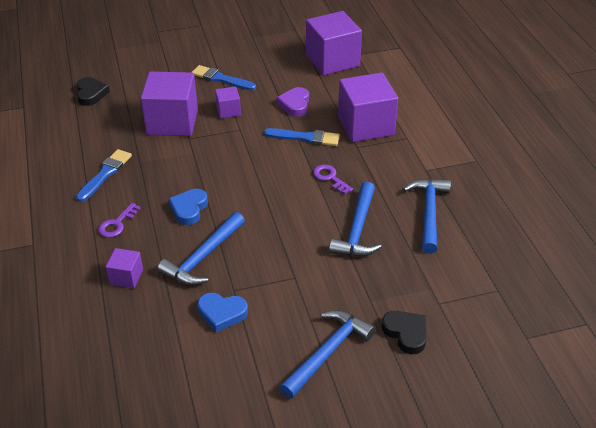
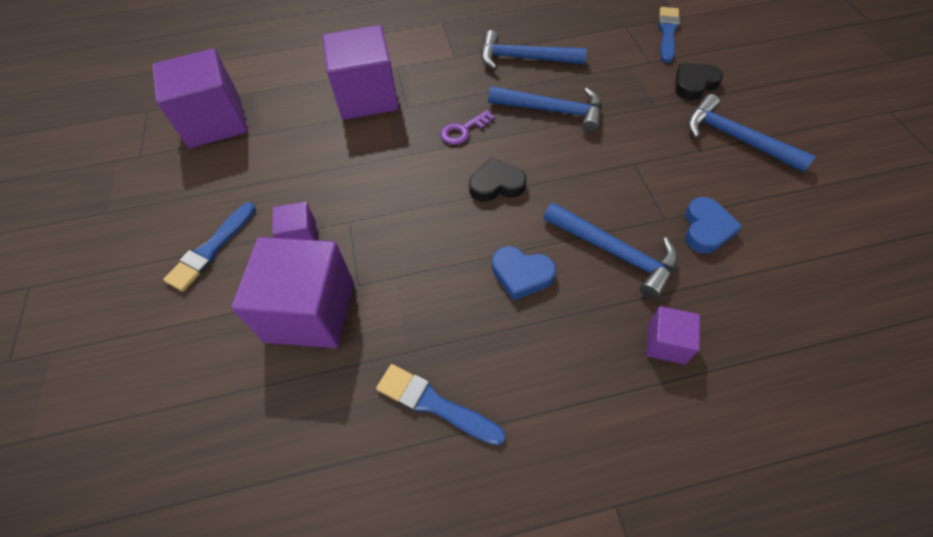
camera: 85 degrees left, 15 degrees up
black heart [76,77,110,106] -> black heart moved to [469,157,526,202]
purple key [98,203,140,238] -> none
blue brush [264,128,340,146] -> blue brush moved to [658,7,680,63]
purple heart [277,87,309,117] -> none

